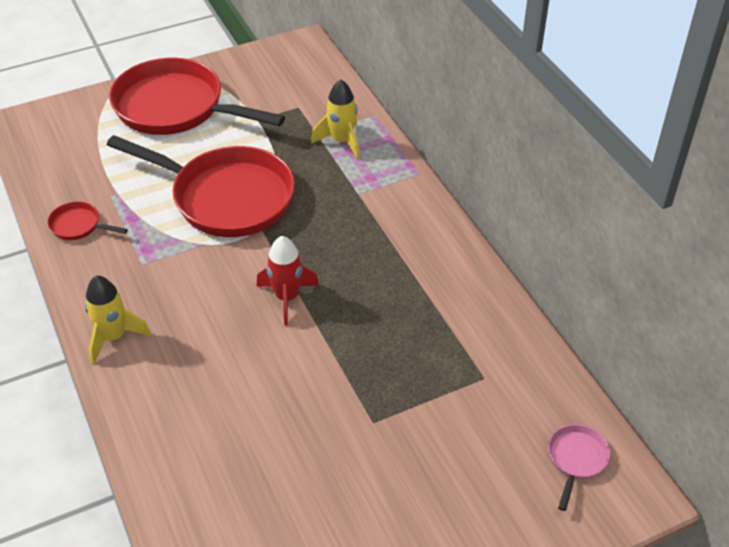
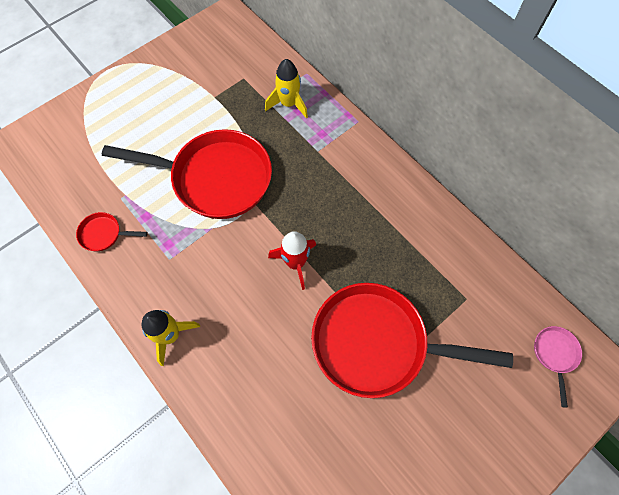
camera: 15 degrees left, 20 degrees up
red pan [109,58,285,135] -> red pan moved to [311,283,513,398]

